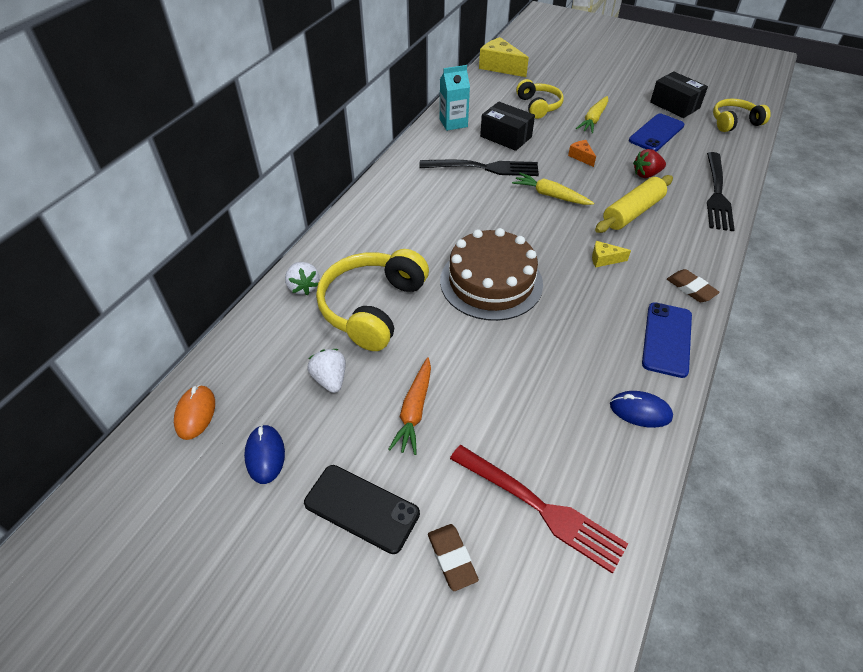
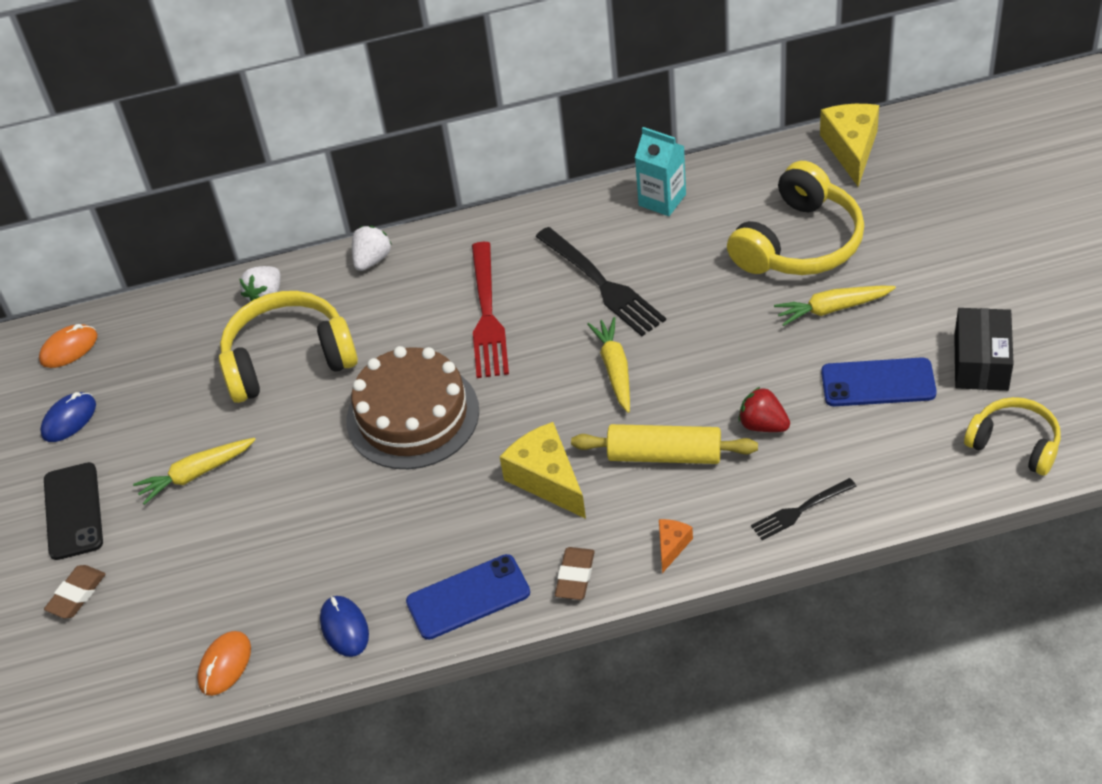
camera: 55 degrees right, 0 degrees up
white strawberry [307,349,346,393] -> white strawberry moved to [352,226,392,271]
orange carrot [388,357,431,455] -> yellow carrot [133,438,256,505]
red fork [450,445,628,574] -> red fork moved to [472,242,509,378]
black box [480,102,535,151] -> none
yellow headphones [516,79,564,119] -> yellow headphones [727,161,864,275], size x1.64
orange cheese [568,140,596,167] -> orange cheese moved to [659,519,693,573]
yellow cheese [592,241,631,267] -> yellow cheese [500,422,586,519], size x1.98
black fork [707,152,735,231] -> black fork [751,478,857,540], size x0.58
none -> orange mouse [197,631,251,696]

